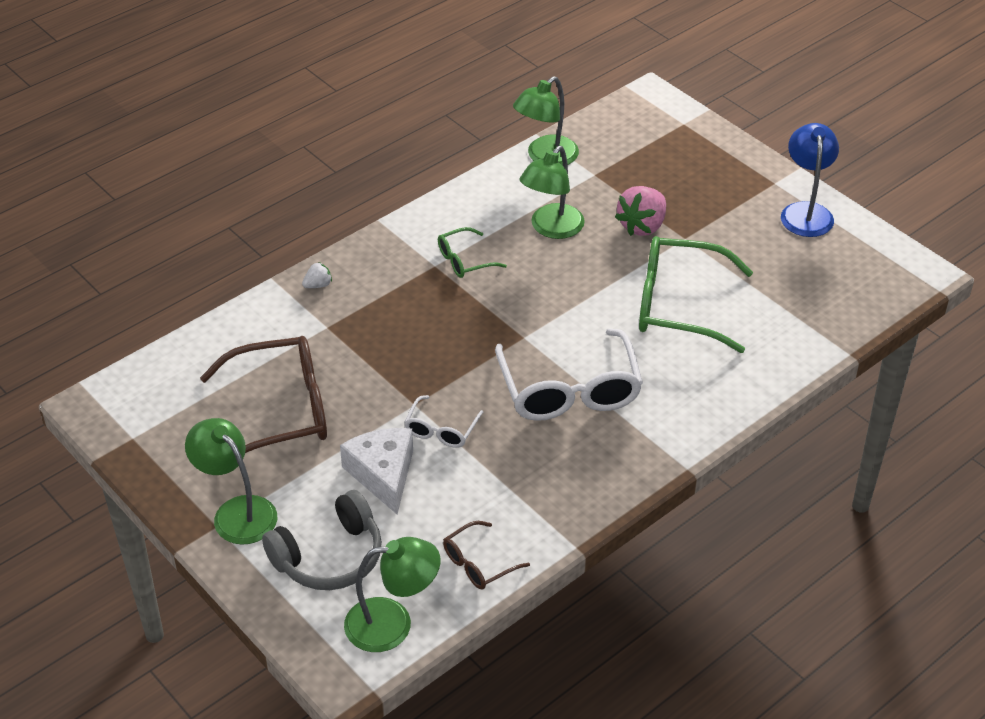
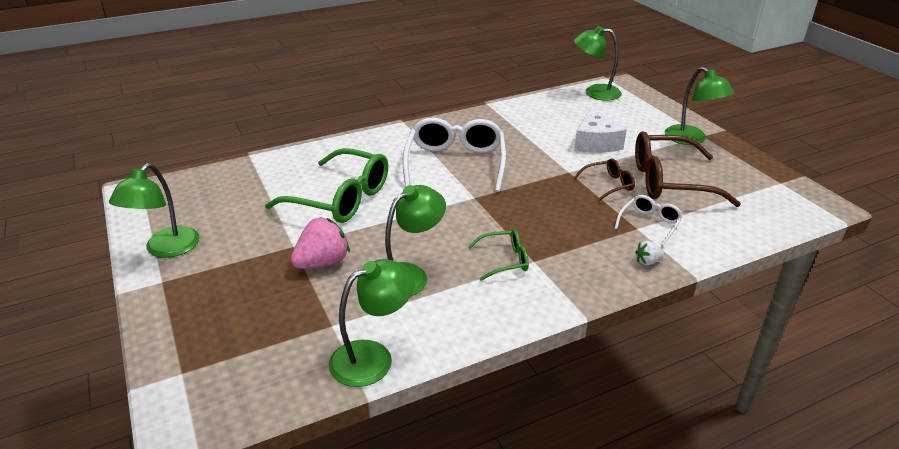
camera: 165 degrees left, 10 degrees down
grey headphones [262,490,382,590] -> none
white glasses [404,395,483,448] -> white glasses moved to [614,195,683,246]
brown glasses [443,521,530,589] -> brown glasses moved to [574,158,635,202]
blue lamp [781,123,839,237] -> green lamp [109,163,199,258]

